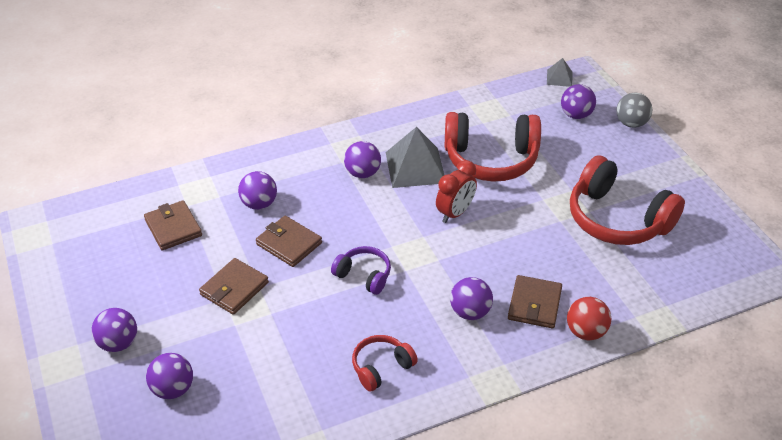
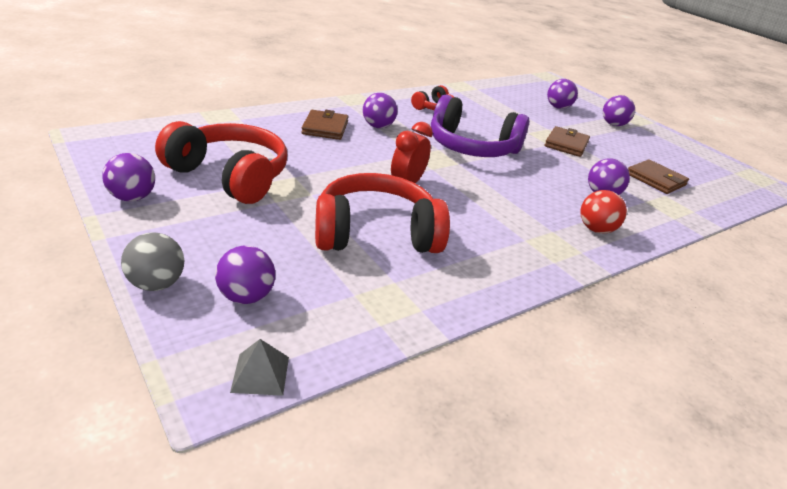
camera: 165 degrees right, 10 degrees down
brown wallet [256,216,322,267] -> none
purple headphones [331,246,391,295] -> purple headphones [431,95,529,157], size x1.98
purple ball [344,141,381,178] -> purple ball moved to [102,153,155,202]
grey pyramid [386,127,444,188] -> none
red ball [567,297,611,340] -> red ball moved to [581,190,627,234]

